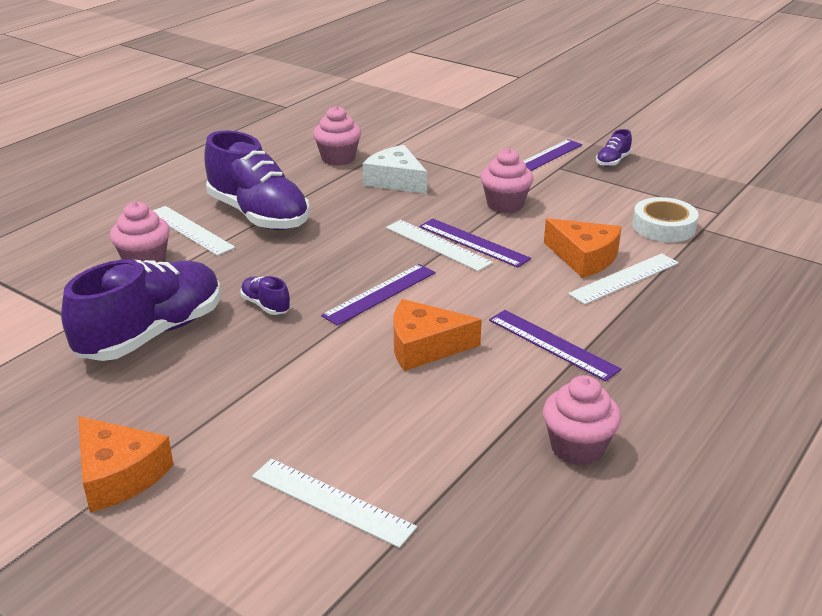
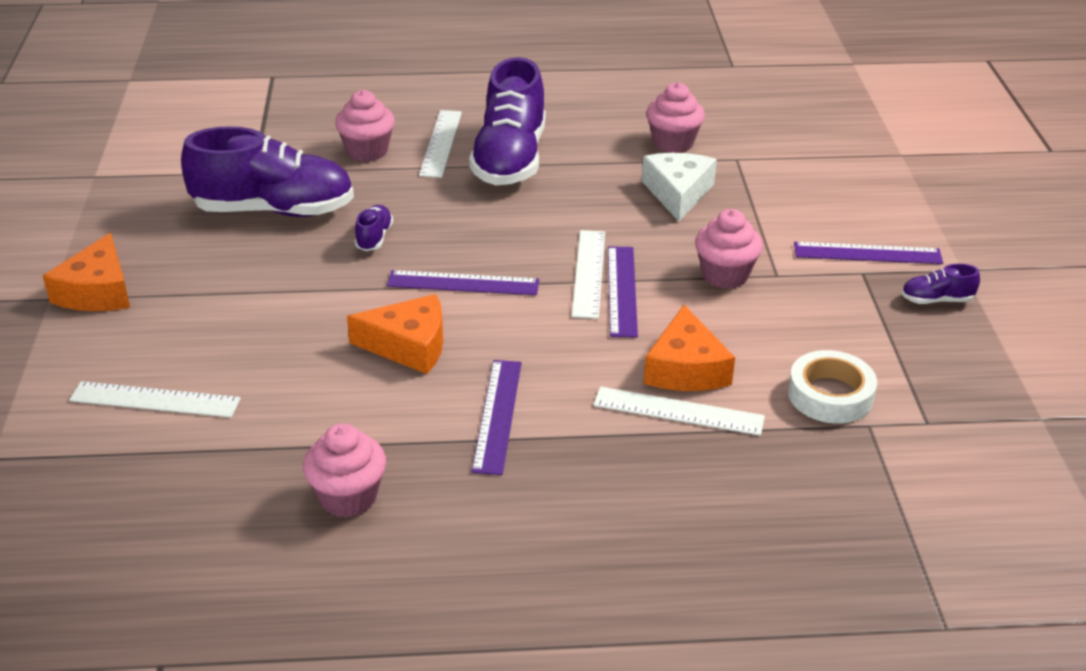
camera: 50 degrees right, 5 degrees up
white ruler [252,459,417,548] -> white ruler turned 75 degrees counterclockwise [69,381,241,418]
orange cheese [393,299,482,371] -> orange cheese turned 135 degrees clockwise [347,294,443,374]

